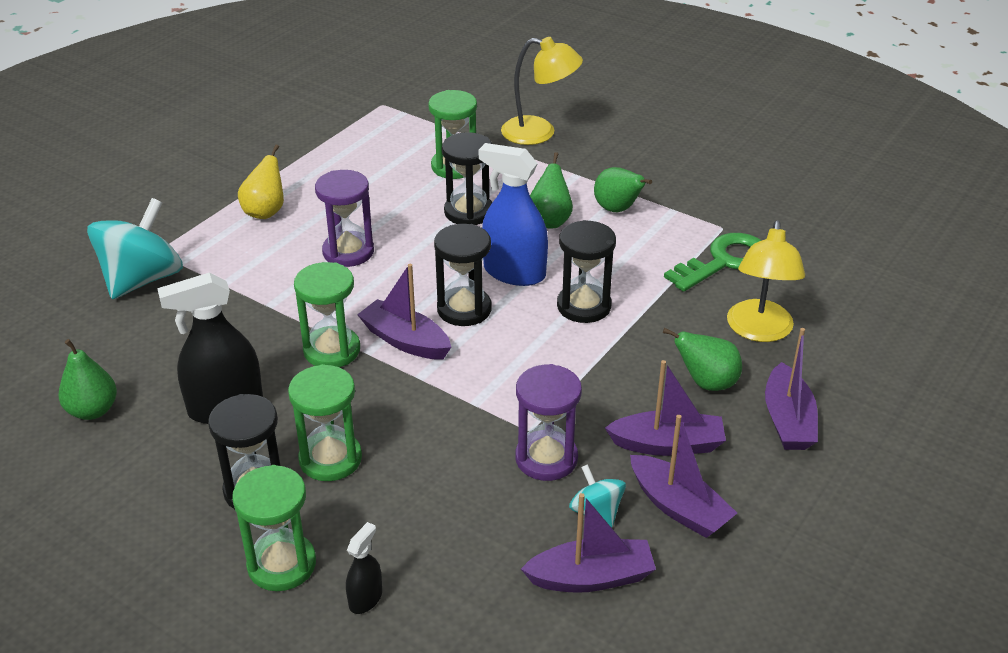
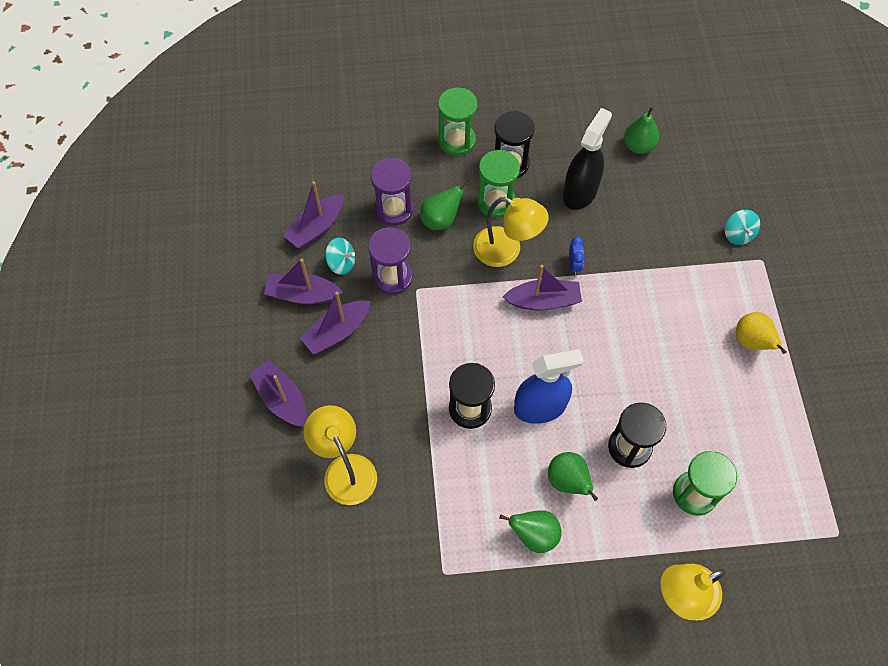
camera: 140 degrees right, 25 degrees up
turquoise spinning top [87,198,183,299] -> turquoise spinning top [725,210,760,245], size x0.50
green hourglass [294,262,360,367] -> blue clock [569,236,585,275]
purple hourglass [315,170,374,267] -> purple hourglass moved to [371,158,413,226]
black spray bottle [346,522,382,614] -> none
black hourglass [434,224,492,326] -> none
green pear [663,328,742,391] -> green pear moved to [420,181,470,230]
green key [664,233,762,292] -> none
none -> yellow lamp [473,197,549,267]

